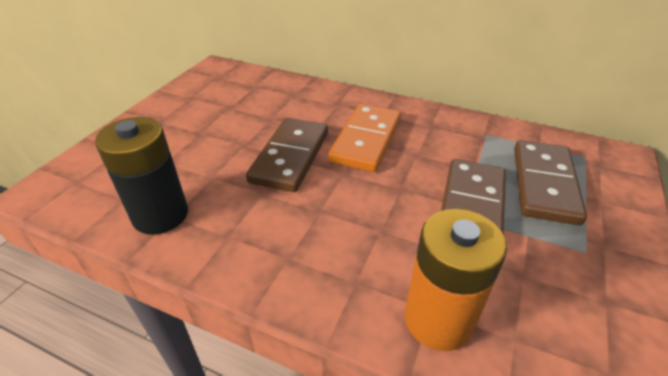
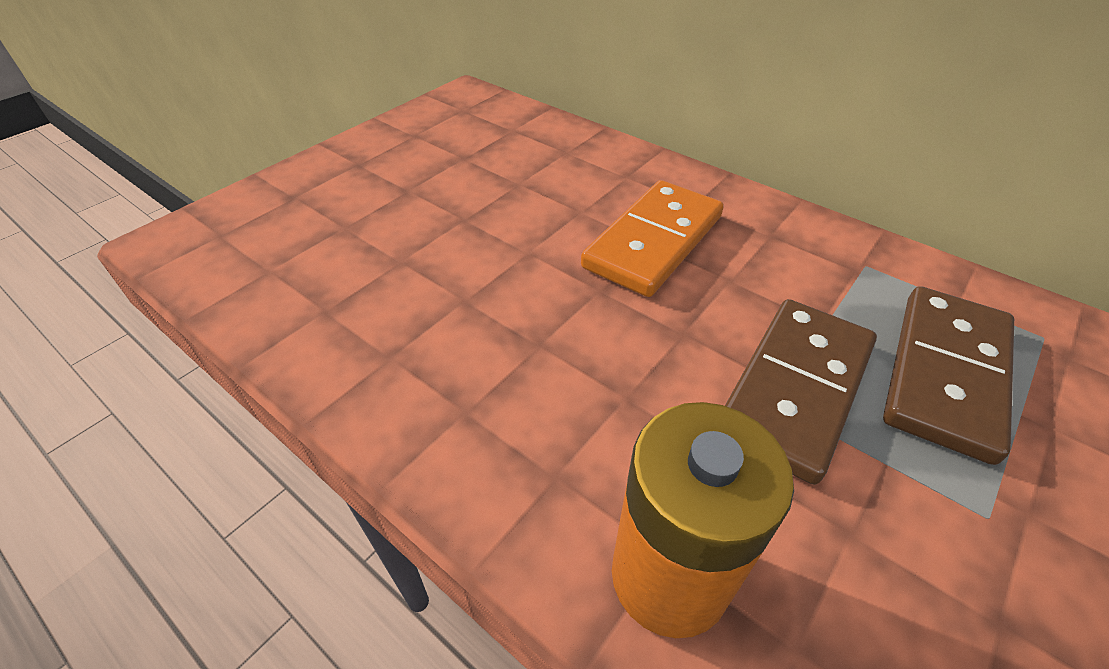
camera: 15 degrees right, 5 degrees up
black battery [95,117,188,235] -> none
brown domino [246,118,328,192] -> none

